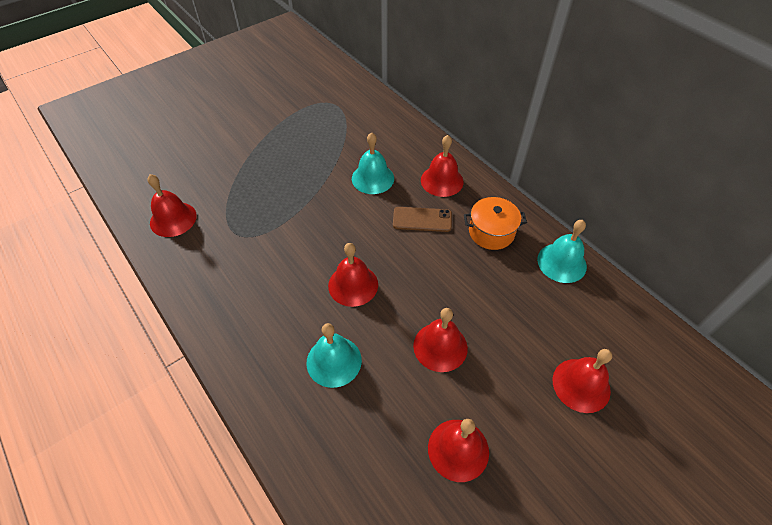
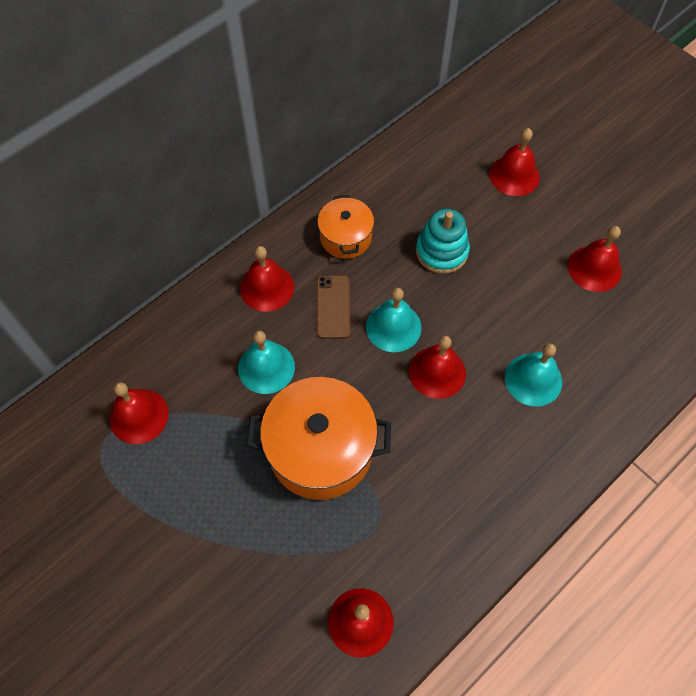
camera: 95 degrees left, 10 degrees up
red bell [413,308,468,372] -> red bell moved to [110,382,169,444]
turquoise bell [537,220,587,283] -> turquoise bell moved to [366,288,422,352]
none -> orange pot [246,377,391,500]
none -> turquoise stacking toy [416,209,470,274]

